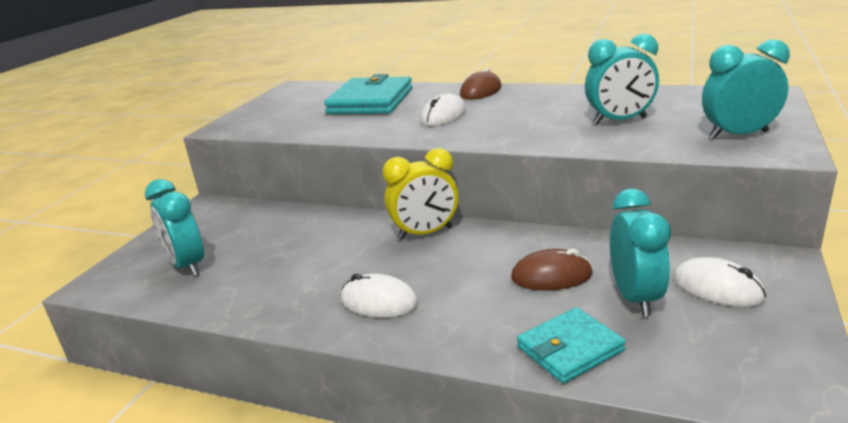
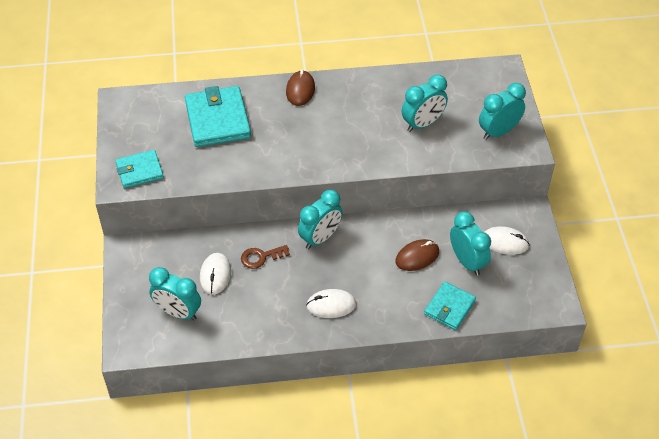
camera: 30 degrees left, 25 degrees up
yellow clock [383,148,458,240] -> turquoise clock [298,190,343,249]
white mouse [420,94,466,126] -> white mouse moved to [200,253,231,295]
none -> turquoise wallet [116,150,164,188]
none -> brown key [241,245,290,269]

